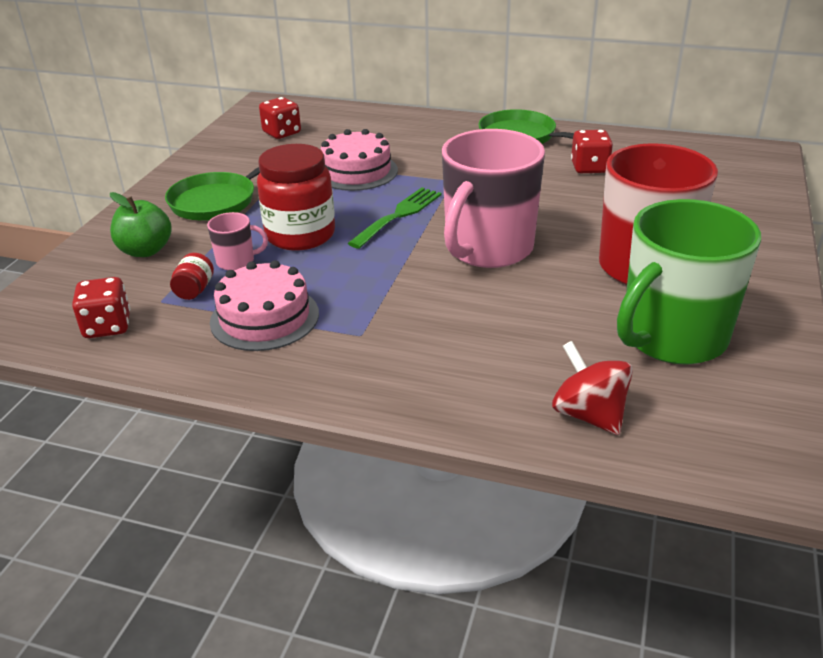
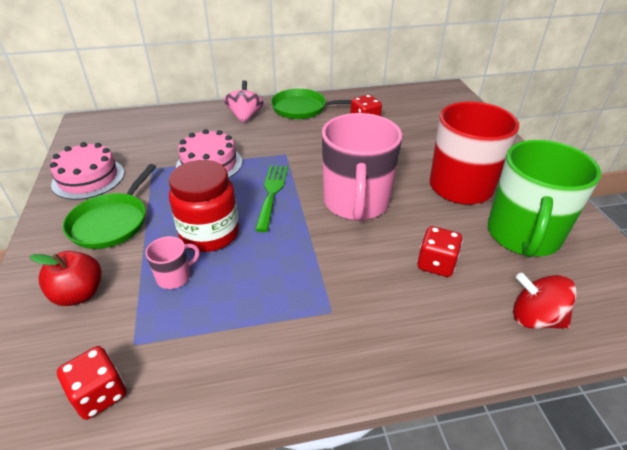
camera: 30 degrees left, 5 degrees up
green apple [110,192,172,257] -> red apple [30,251,102,306]
red jar [170,253,214,300] -> none
pink cake [210,260,319,351] -> pink cake moved to [50,142,124,200]
red dice [259,97,301,139] -> red dice moved to [417,226,463,277]
none -> pink spinning top [224,80,263,124]

